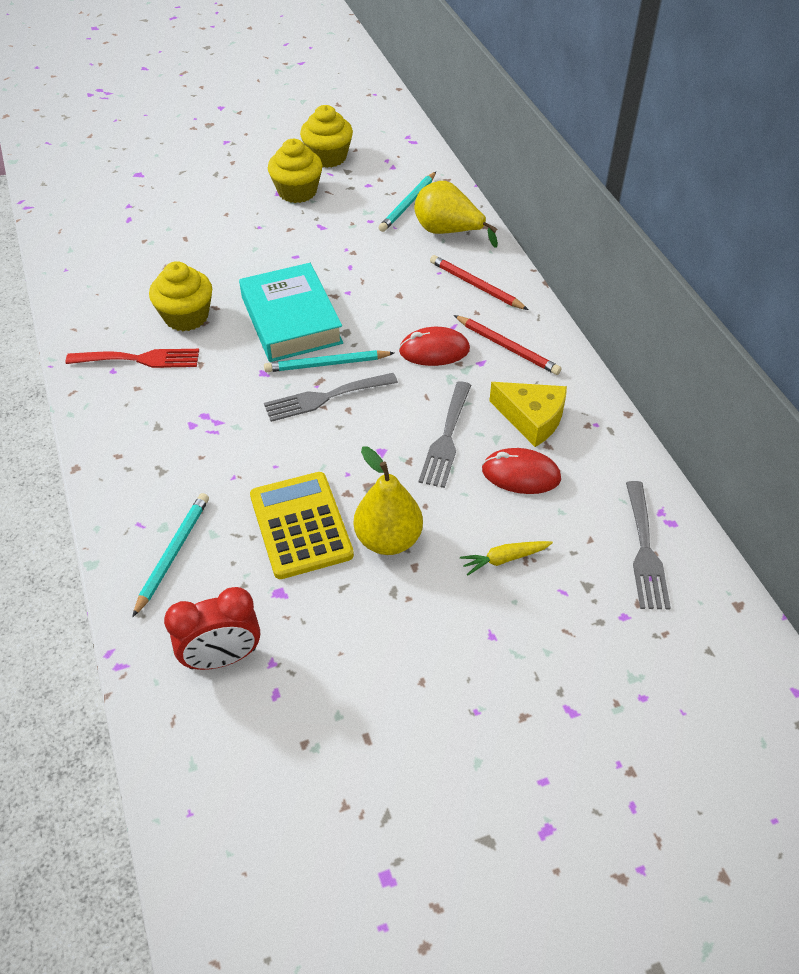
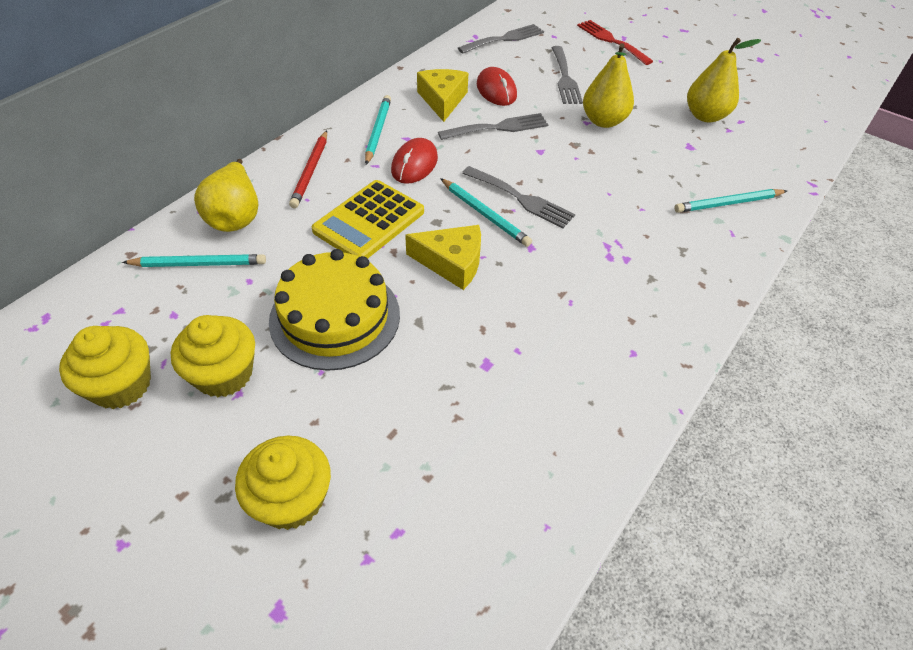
camera: 125 degrees left, 0 degrees up
red fork [66,349,199,368] -> red fork moved to [577,20,653,65]
yellow cupcake [149,261,212,331] -> yellow cupcake moved to [235,436,331,530]
red clock [164,587,260,670] -> none
turquoise book [239,263,343,362] -> yellow cheese [405,225,481,290]
yellow calculator [250,472,354,579] -> yellow calculator moved to [312,180,424,258]
red mouse [399,327,470,366] -> red mouse turned 60 degrees clockwise [391,138,438,184]
red pencil [454,315,561,375] -> turquoise pencil [365,95,391,165]
yellow carrot [460,541,553,575] -> grey fork [552,46,583,104]
none -> yellow cake [269,249,400,371]
none -> yellow pear [687,38,761,122]

